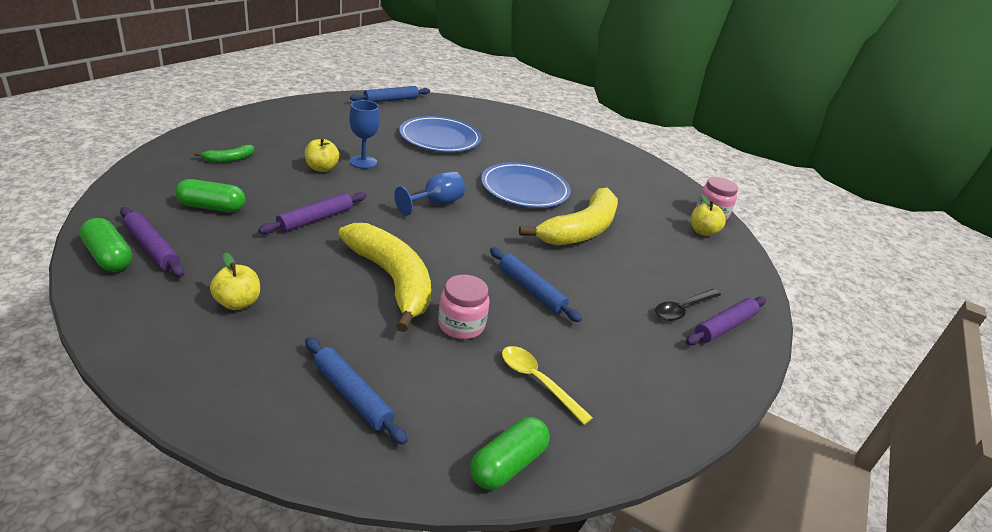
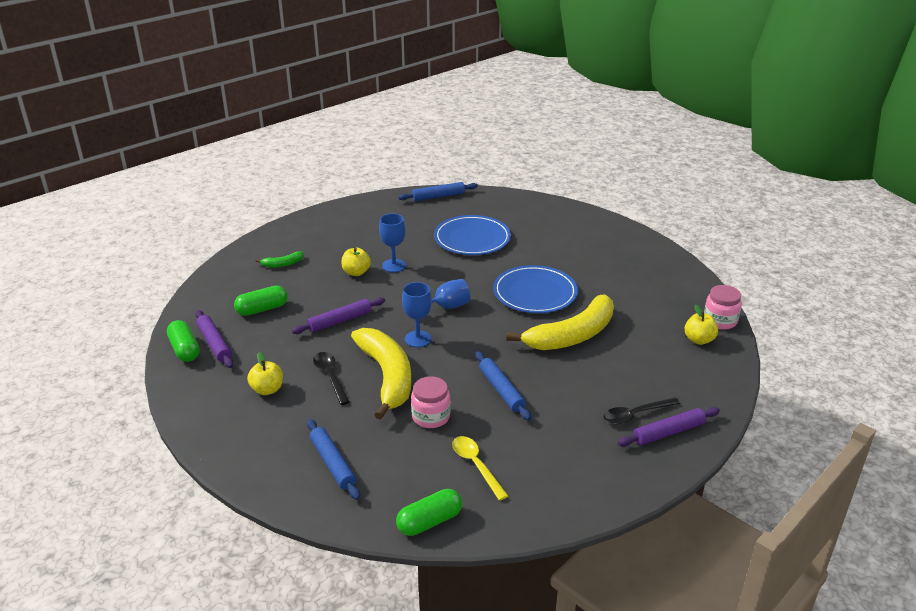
camera: 20 degrees right, 0 degrees up
green capsule [175,179,245,212] -> green capsule turned 45 degrees counterclockwise [234,286,288,316]
none -> black spoon [313,352,350,405]
none -> blue goblet [402,282,432,347]

